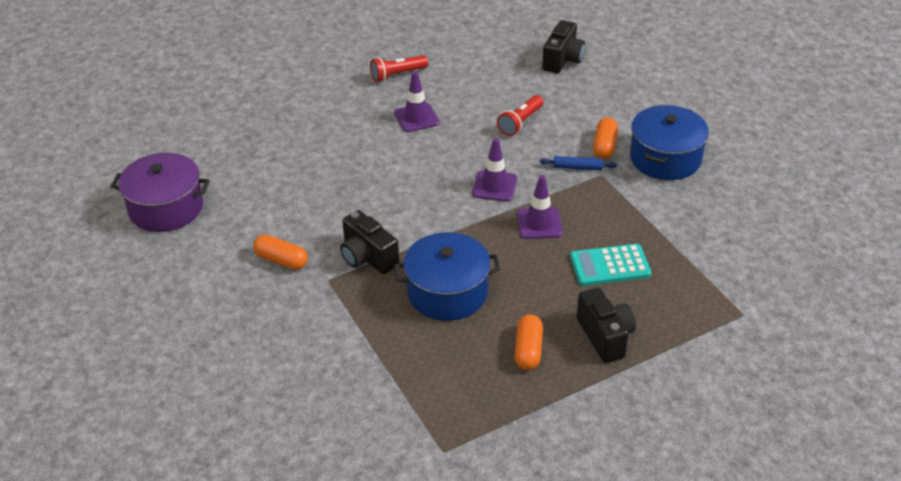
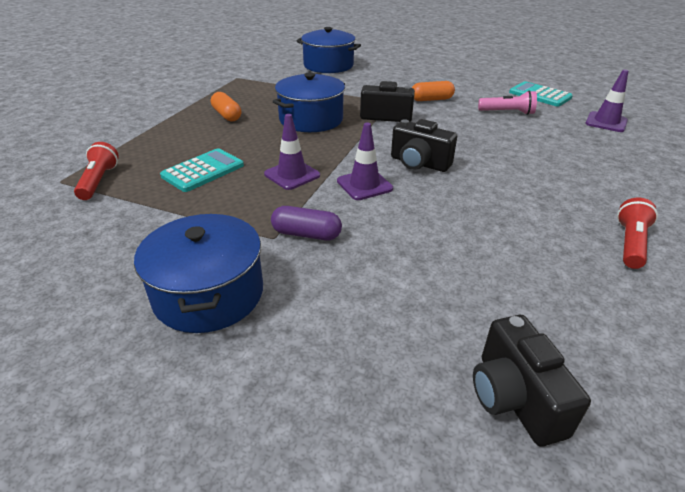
camera: 140 degrees right, 5 degrees down
purple pot [111,153,210,232] -> turquoise calculator [509,81,573,107]
purple traffic cone [394,71,440,132] -> purple traffic cone moved to [585,69,628,132]
red flashlight [497,95,544,136] -> red flashlight moved to [74,142,119,200]
blue rolling pin [540,156,617,171] -> purple capsule [271,206,342,240]
black camera [577,287,636,363] -> black camera moved to [391,119,457,172]
orange capsule [593,117,618,159] -> none
none -> blue pot [296,27,361,73]
none -> pink flashlight [478,90,537,115]

